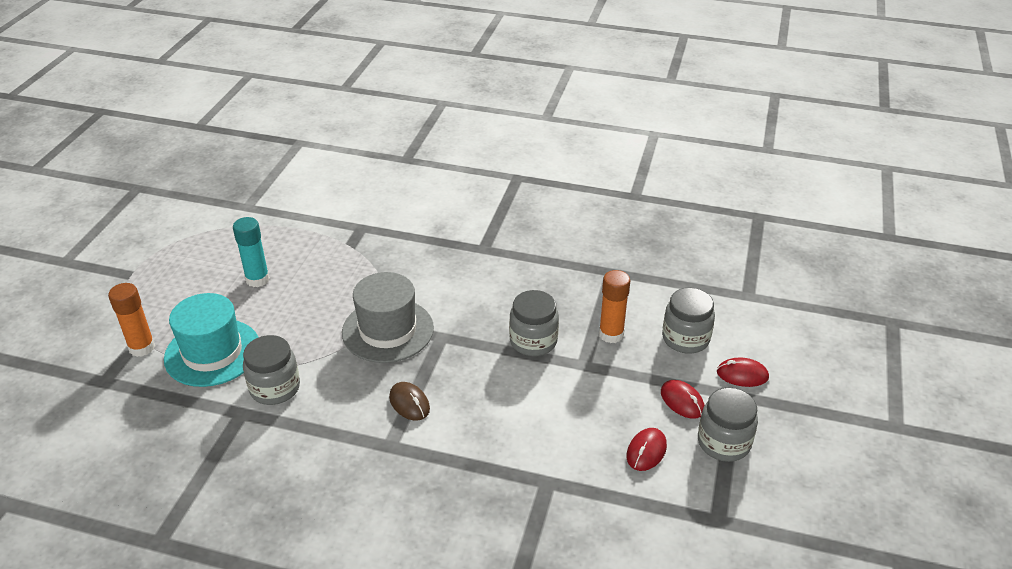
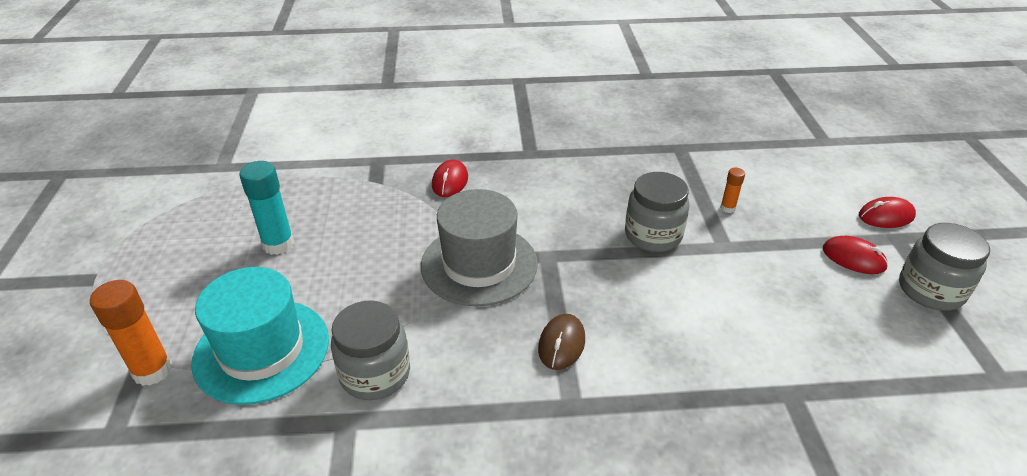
camera: 20 degrees left, 0 degrees up
brown mouse [389,382,430,421] -> brown mouse turned 75 degrees clockwise [538,314,585,370]
orange glue stick [599,270,630,343] -> orange glue stick [720,168,745,213], size x0.52
red mouse [627,428,667,471] -> red mouse moved to [432,160,468,197]
grey jar [662,288,715,354] -> none

